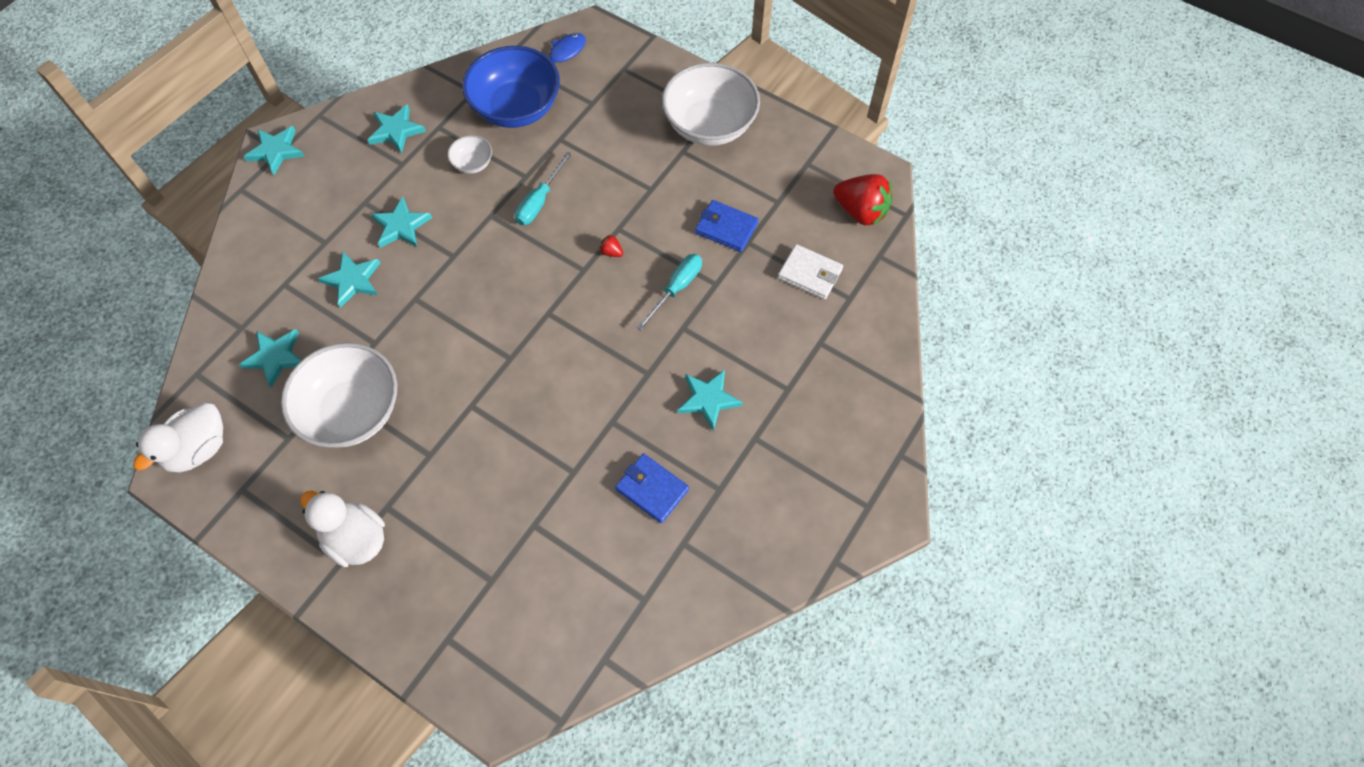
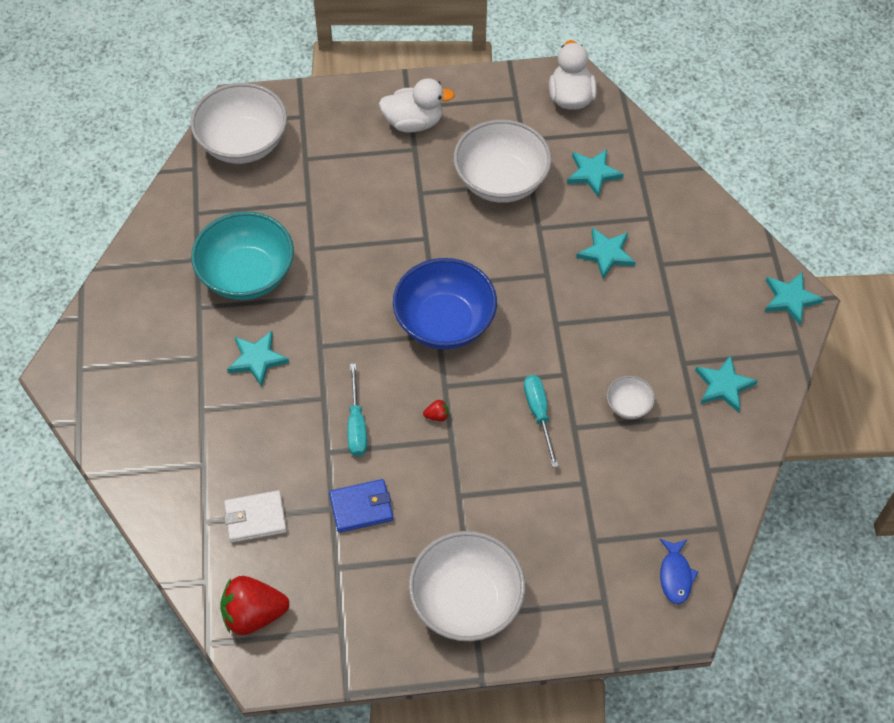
camera: 140 degrees right, 5 degrees down
turquoise star [371,197,432,248] -> none
blue bowl [462,46,560,128] -> blue bowl moved to [393,258,497,349]
blue wallet [615,453,689,523] -> turquoise bowl [191,212,294,300]
none -> white bowl [190,83,287,164]

